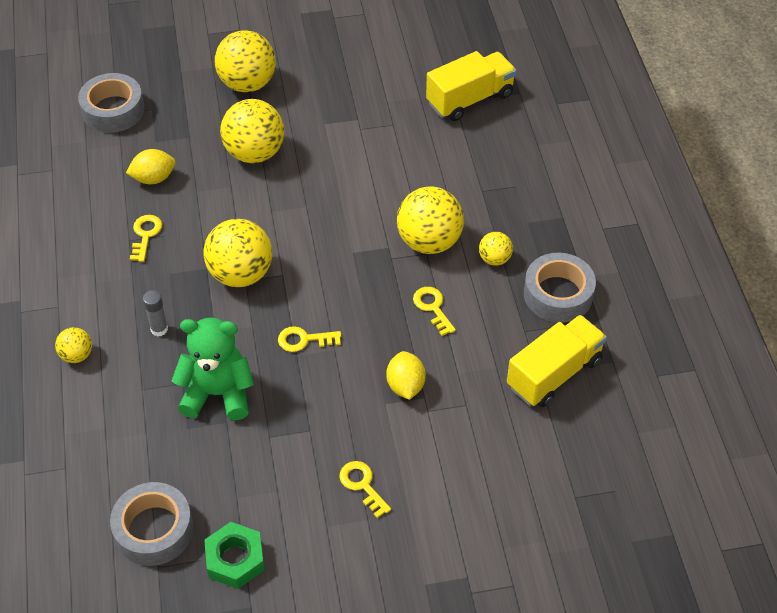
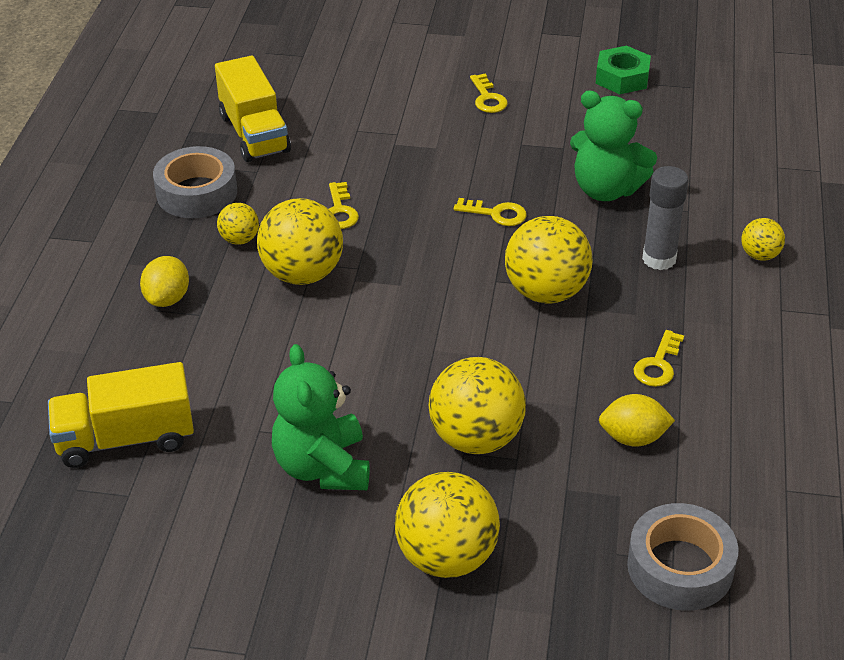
camera: 160 degrees left, 10 degrees down
grey tape [110,482,193,566] -> none
grey glue stick [143,290,168,336] -> grey glue stick [642,166,689,270], size x1.61
yellow lemon [386,351,426,400] -> yellow lemon moved to [140,256,189,307]
yellow truck [507,315,607,407] -> yellow truck turned 90 degrees counterclockwise [215,56,291,162]
none -> green teddy bear [272,344,370,490]

